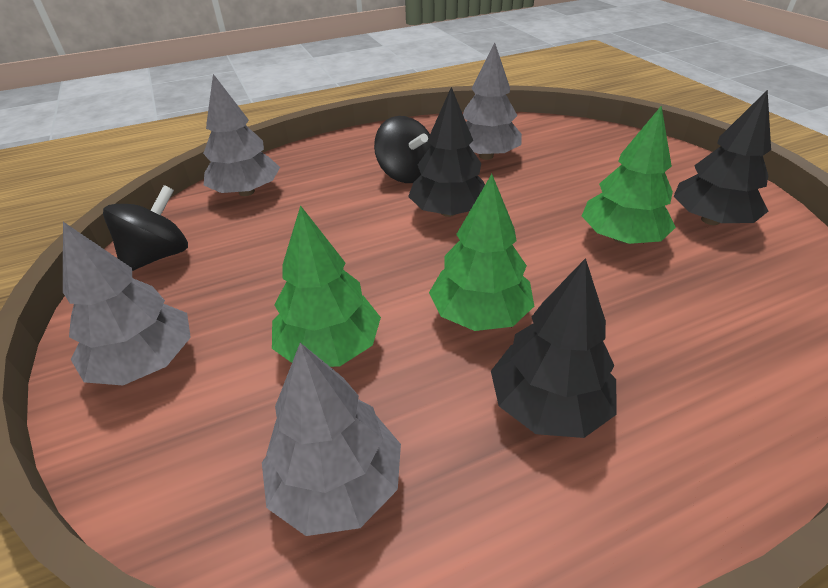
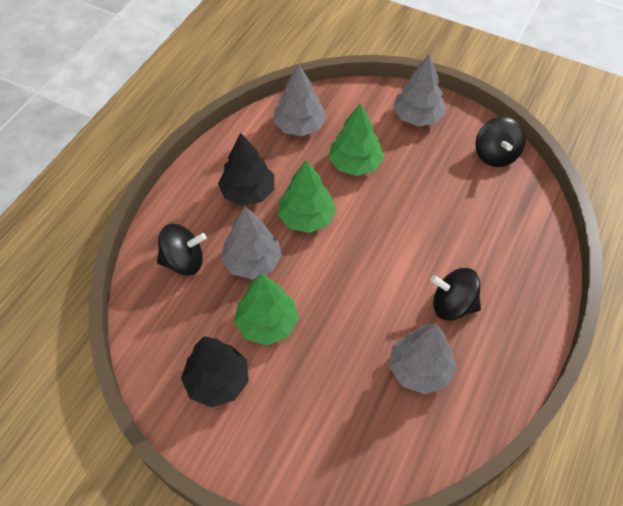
camera: 140 degrees right, 15 degrees up
grey tree [203,74,280,196] -> grey tree moved to [221,207,282,279]
black tree [408,87,485,217] -> none
none -> black spinning top [157,224,206,276]

